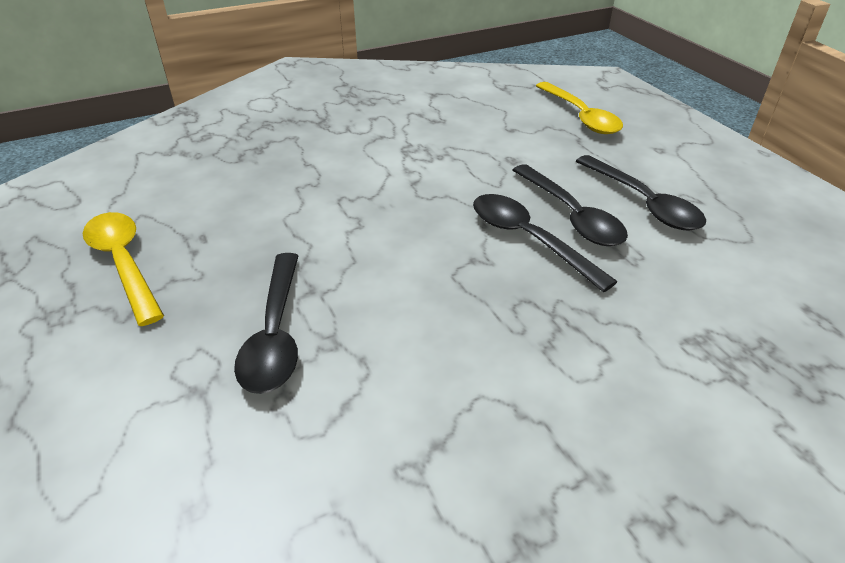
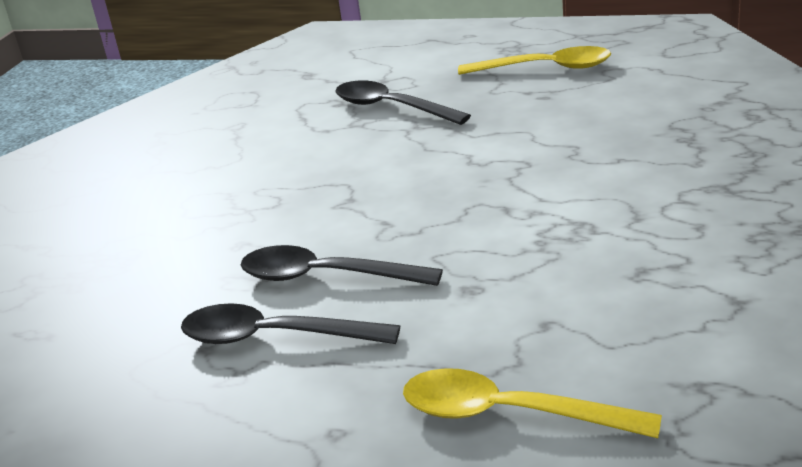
camera: 135 degrees right, 10 degrees down
black spoon [473,194,618,292] -> none

